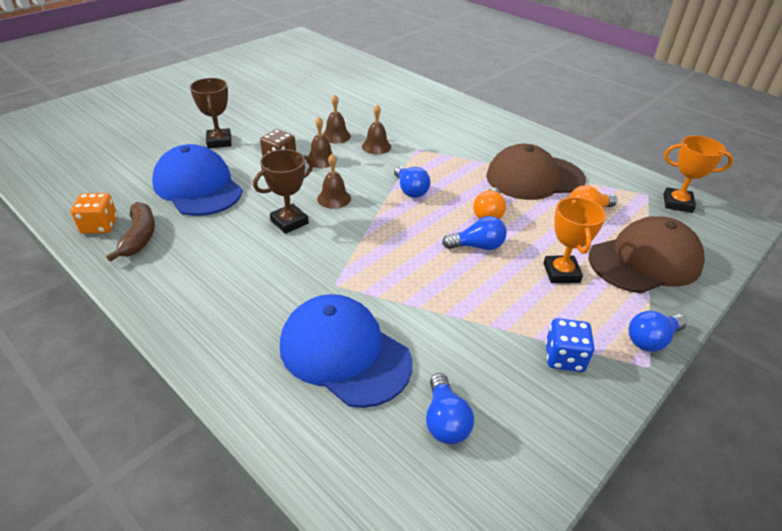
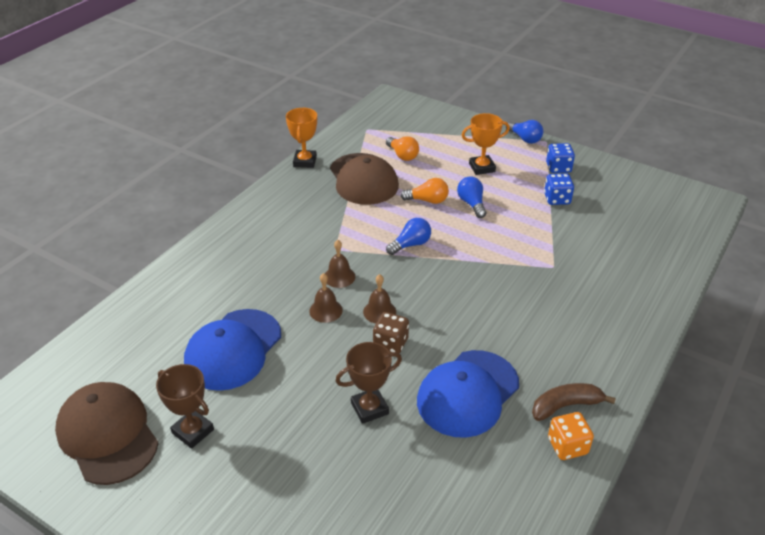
camera: 100 degrees left, 0 degrees up
brown trophy [253,149,314,234] -> brown trophy moved to [156,364,214,449]
blue cap [280,294,412,408] -> blue cap moved to [184,309,281,391]
brown bell [317,154,351,209] -> none
blue light bulb [426,373,474,444] -> none
brown cap [589,216,705,293] -> brown cap moved to [55,382,159,485]
orange trophy [663,135,734,213] -> orange trophy moved to [286,108,317,168]
none -> blue dice [544,174,574,205]

